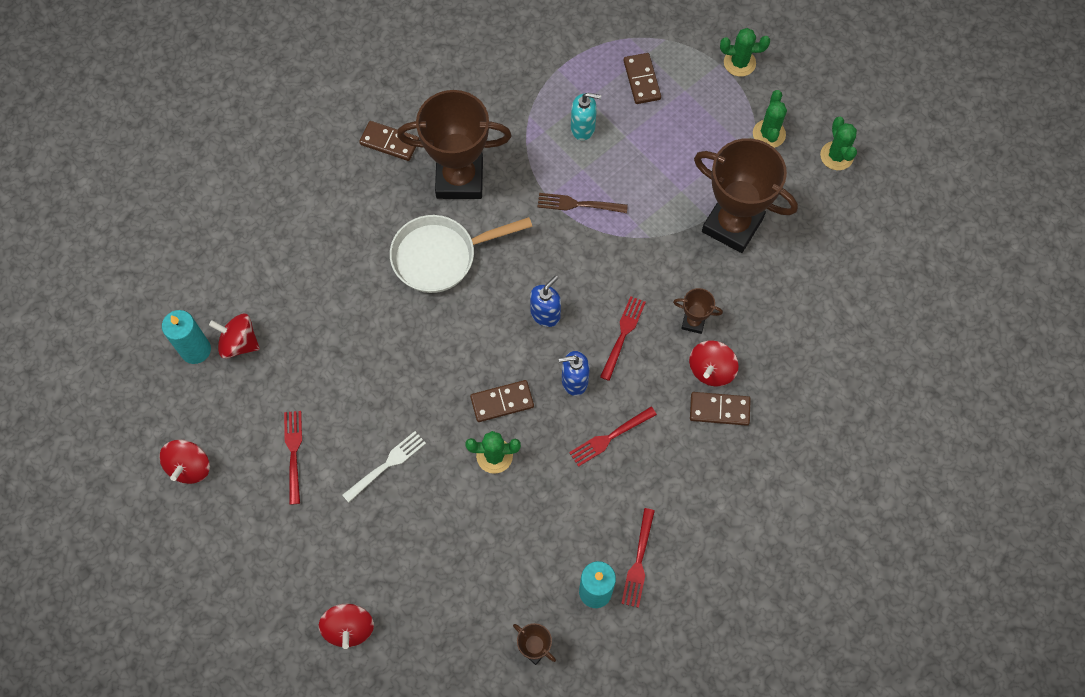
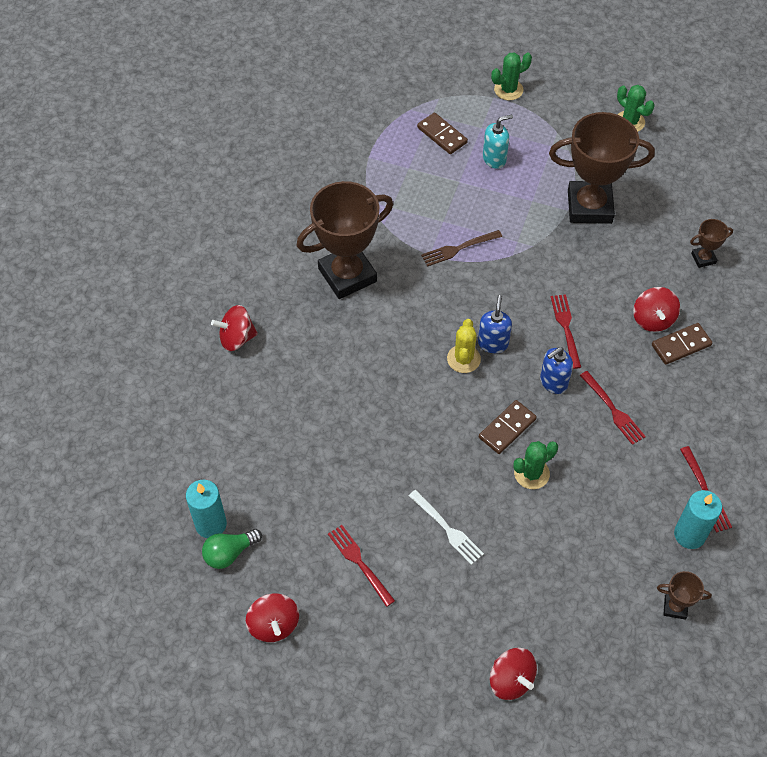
camera: 30 degrees left, 10 degrees down
red spinning top [209,314,260,358] -> red spinning top moved to [211,305,258,351]
white fork [342,431,426,503] -> white fork turned 120 degrees clockwise [409,490,484,565]
brown domino [359,121,419,161] -> none
white pan [390,215,533,293] -> none
red fork [569,407,657,467] -> red fork turned 60 degrees counterclockwise [580,371,646,445]
turquoise soap dispenser [571,93,601,140] -> turquoise soap dispenser moved to [483,115,513,169]
brown trophy [673,288,723,334] -> brown trophy moved to [690,219,733,268]
green cactus [753,90,787,148] -> none
none -> green light bulb [202,529,262,569]
none -> yellow cactus [447,319,481,373]

